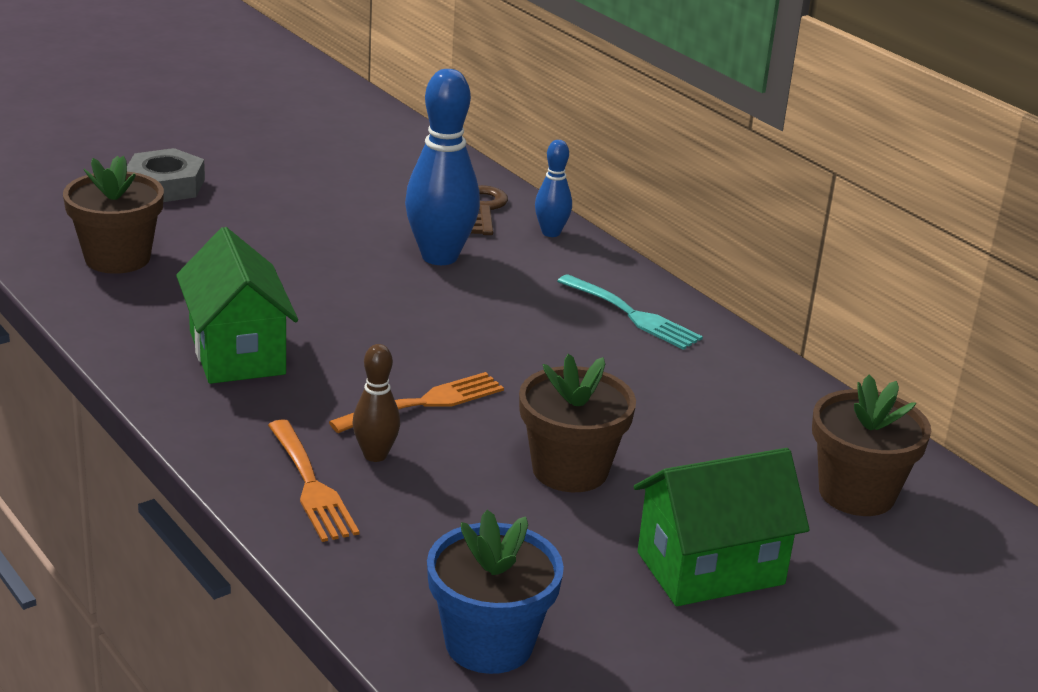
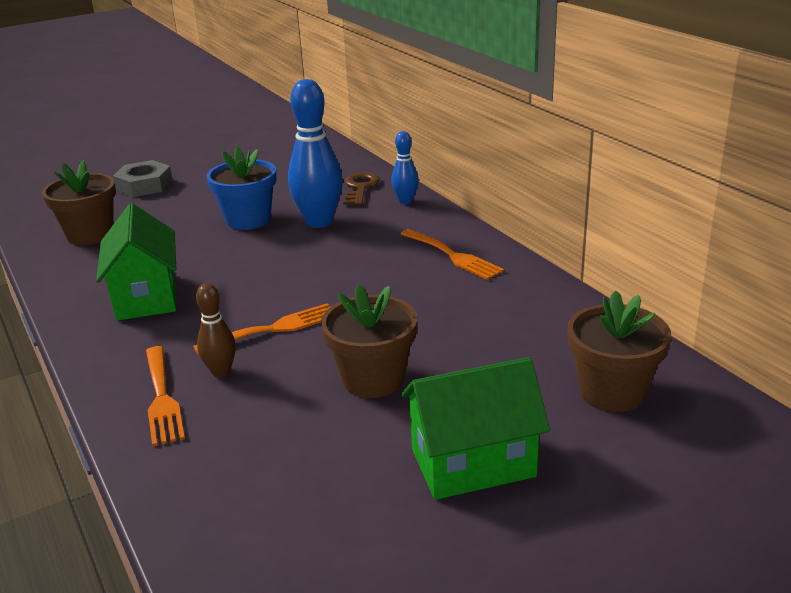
camera: 10 degrees right, 0 degrees up
blue flower pot [427,510,564,674] -> blue flower pot moved to [206,146,276,230]
turquoise fork [557,274,703,350] -> orange fork [401,229,504,280]

